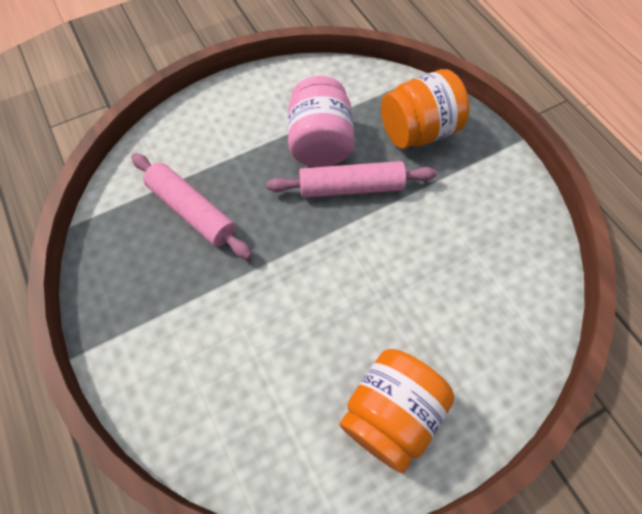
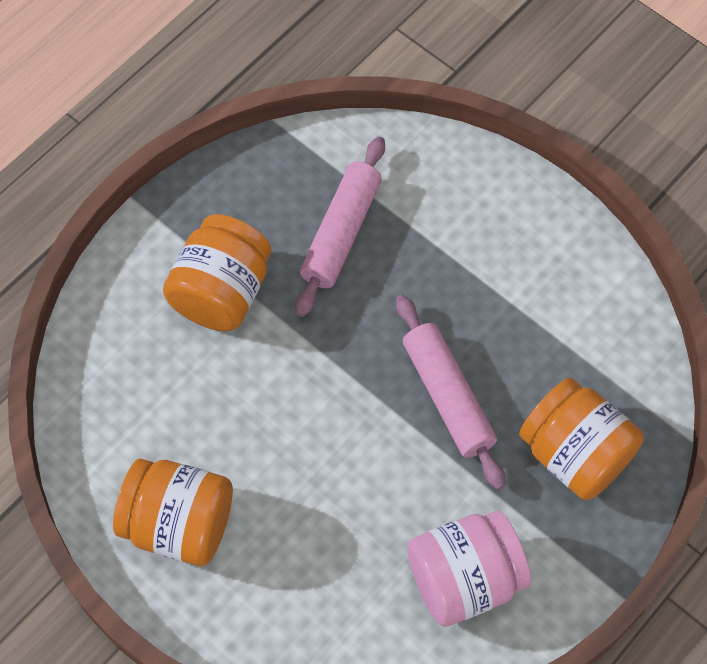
camera: 70 degrees right, 0 degrees up
pink jar [288,76,355,167] -> pink jar moved to [407,510,531,627]
none -> orange jar [163,214,271,331]

